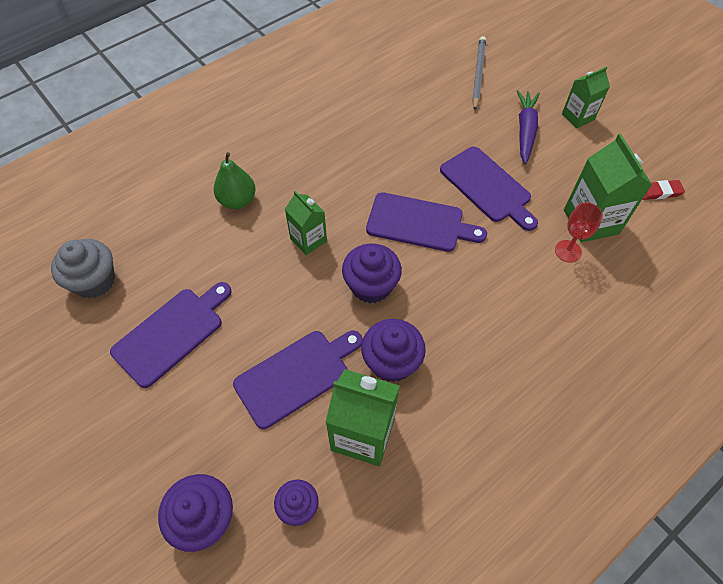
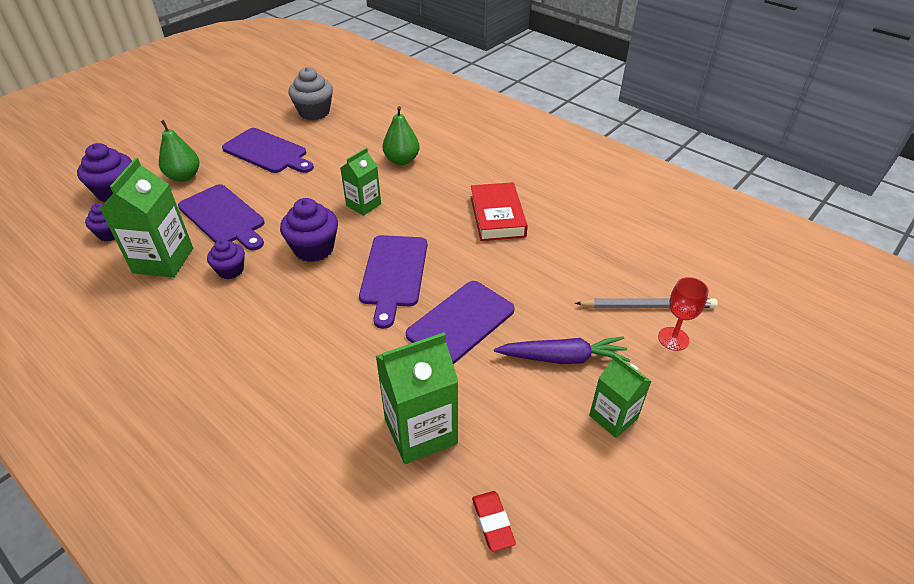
camera: 80 degrees right, 15 degrees down
purple cupcake [361,319,426,382] -> purple cupcake [207,239,245,279], size x0.62
red goblet [555,202,603,263] -> red goblet moved to [658,277,709,351]
none -> green pear [159,120,199,182]
none -> red book [471,182,528,241]

